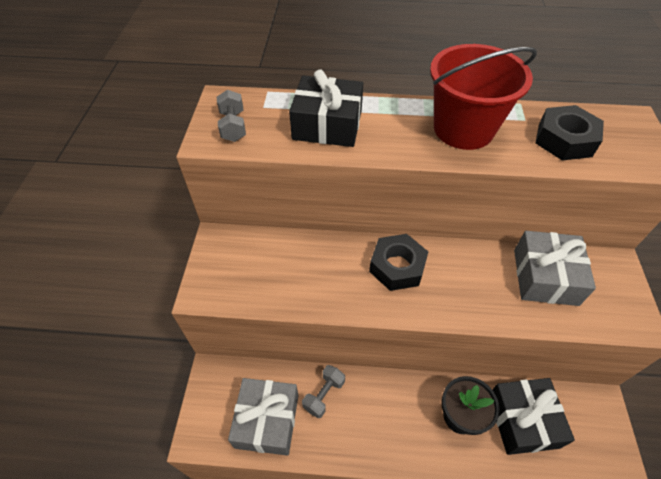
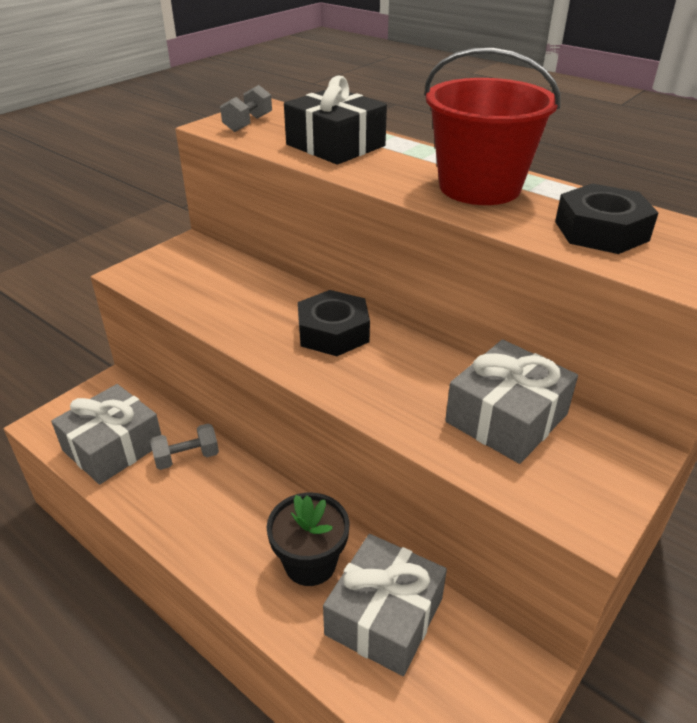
camera: 35 degrees right, 15 degrees down
black gift [492,378,575,455] -> grey gift [323,534,447,676]

